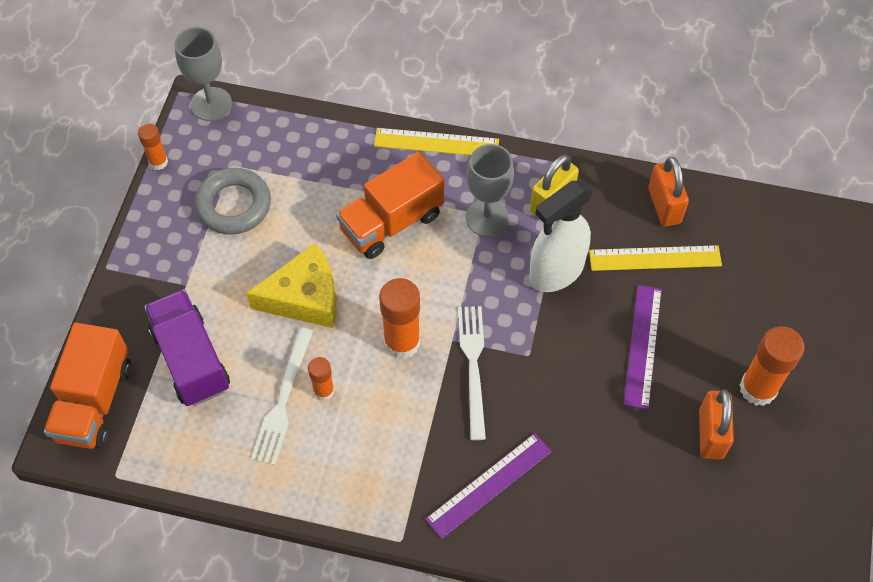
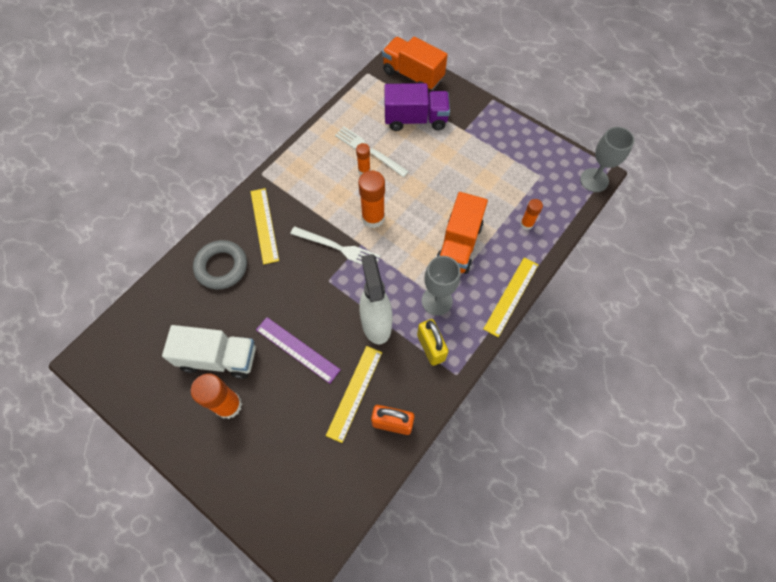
camera: 115 degrees right, 5 degrees up
orange glue stick [138,123,168,170] -> orange glue stick moved to [520,199,543,230]
grey ring [195,168,271,235] -> grey ring moved to [193,240,247,290]
yellow cheese [246,243,336,328] -> none
orange truck [336,152,444,259] -> orange truck turned 150 degrees counterclockwise [436,192,488,274]
purple ruler [425,433,552,539] -> yellow ruler [250,188,279,264]
orange padlock [699,389,734,460] -> white truck [162,325,256,379]

